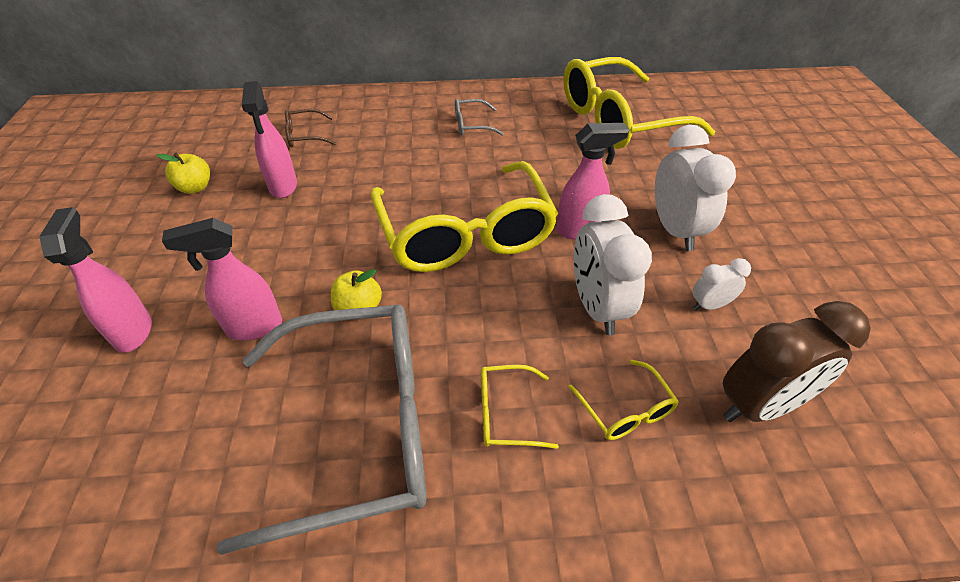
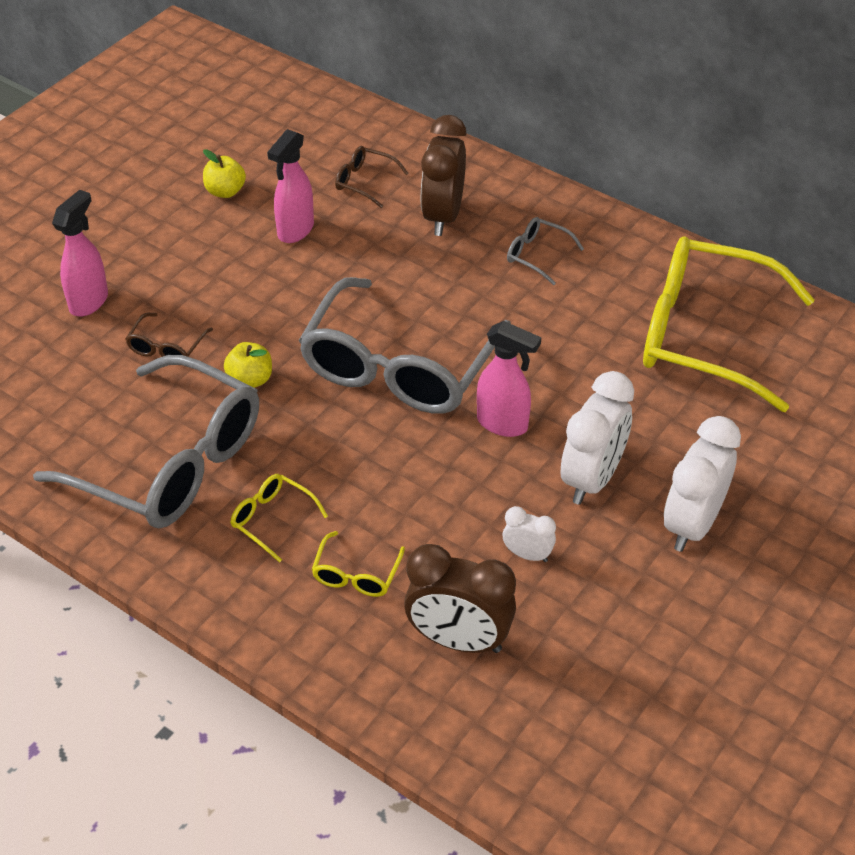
camera: 40 degrees right, 0 degrees up
pink spray bottle [162,218,282,341] -> brown glasses [125,313,213,357]
yellow glasses [371,161,558,272] -> grey glasses [299,277,511,414]
white clock [574,194,652,335] -> white clock moved to [664,416,741,552]
none -> brown clock [421,115,467,236]

